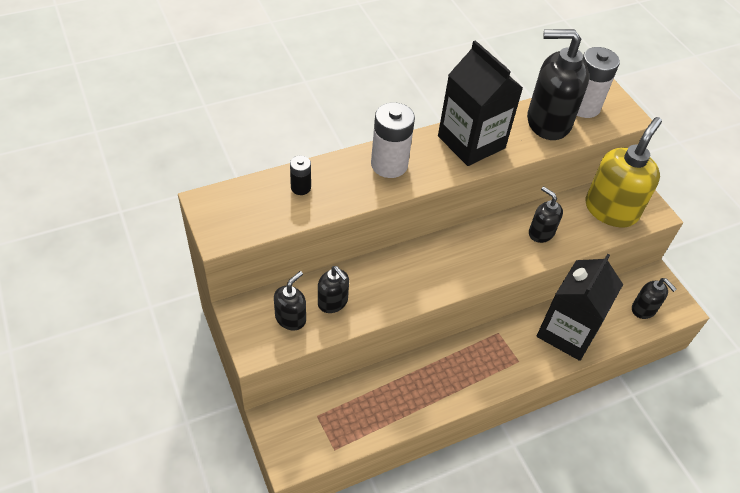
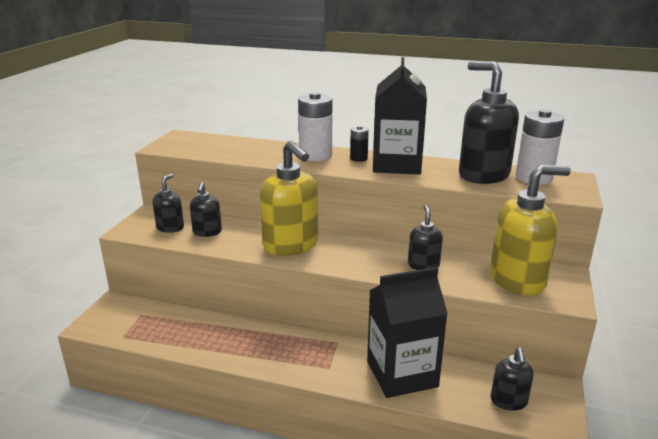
camera: 45 degrees right, 25 degrees down
black soap dispenser [274,271,306,330] -> black soap dispenser turned 60 degrees counterclockwise [152,173,184,233]
black battery [290,155,311,195] -> black battery moved to [350,126,369,162]
none -> yellow soap dispenser [260,140,318,256]

